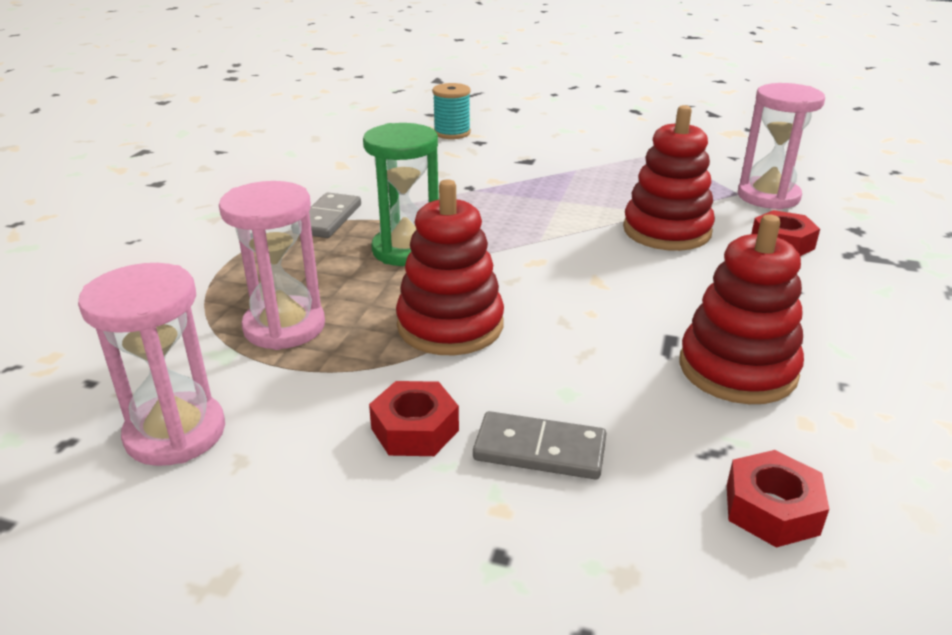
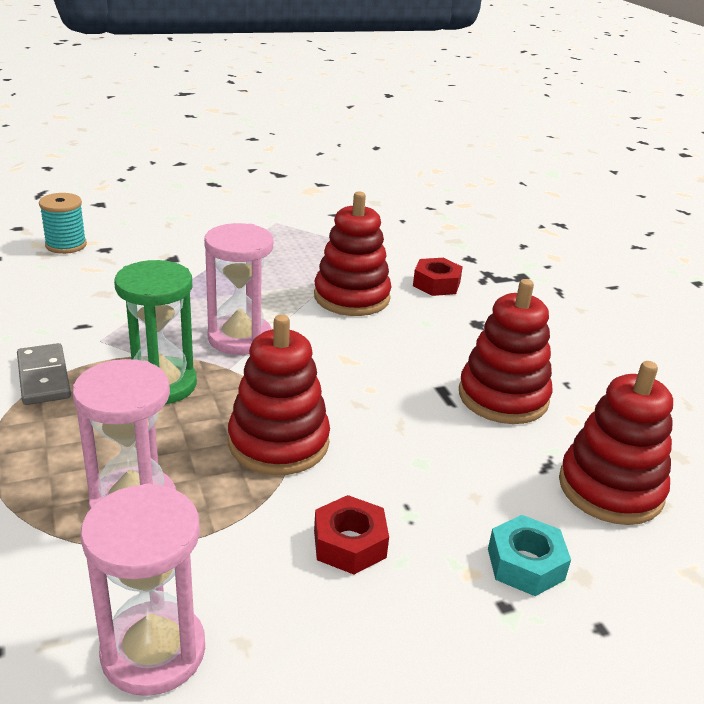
camera: 40 degrees left, 0 degrees up
grey domino [473,411,606,479] -> none
red nut [727,450,829,548] -> red stacking toy [559,361,673,525]
pink hourglass [738,83,825,210] -> pink hourglass moved to [204,223,273,355]
none -> turquoise nut [488,515,571,596]

